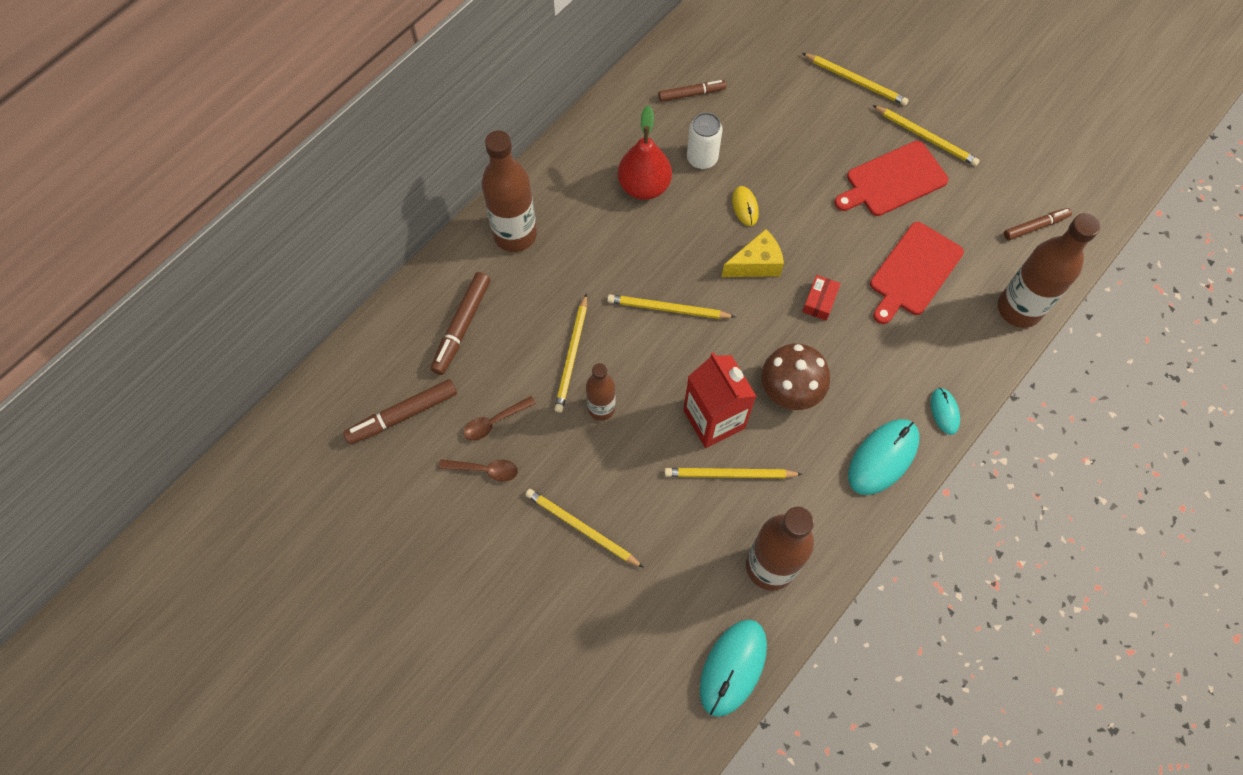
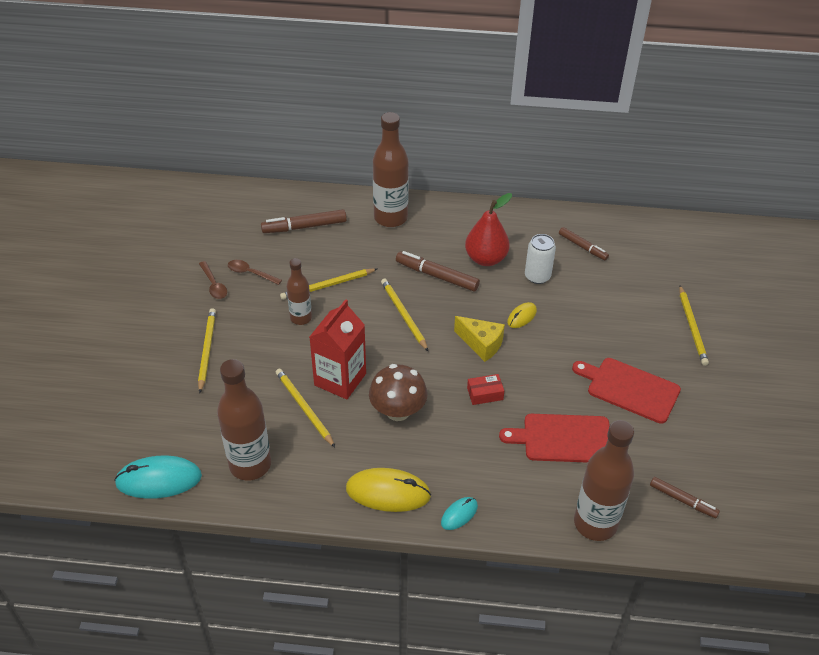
camera: 55 degrees right, 20 degrees down
brown marker [343,379,457,445] -> brown marker moved to [396,251,480,291]
turquoise mouse [848,419,919,495] -> yellow mouse [346,468,431,512]
yellow pencil [872,105,980,166] -> none

